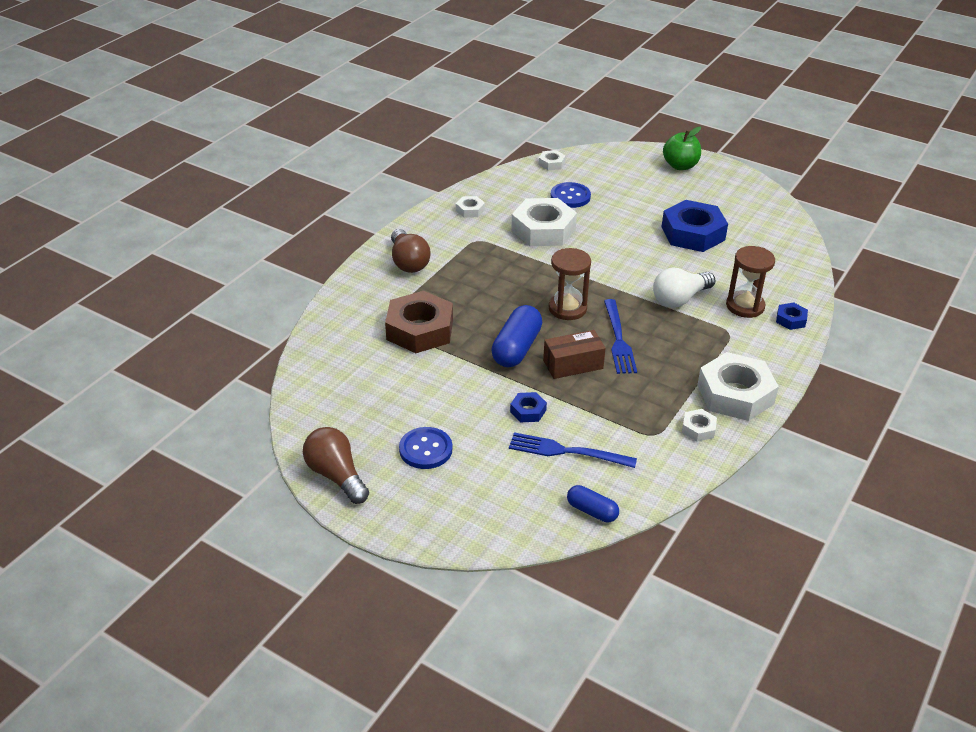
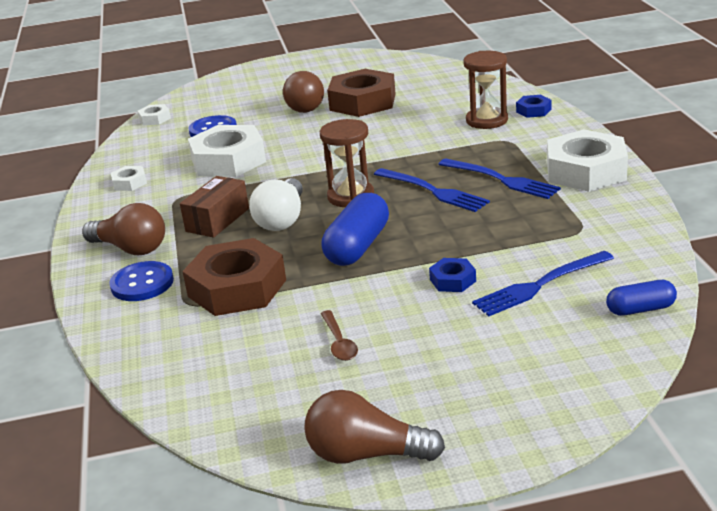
camera: 40 degrees left, 10 degrees down
blue button [399,427,452,469] -> blue button moved to [109,261,174,301]
blue capsule [491,305,542,367] -> blue capsule turned 45 degrees clockwise [322,193,389,266]
brown box [543,330,606,379] -> brown box moved to [180,176,249,238]
white light bulb [653,268,715,308] -> white light bulb moved to [249,178,303,231]
blue nut [662,200,728,252] -> brown nut [327,69,396,117]
green apple [663,127,701,170] -> none
white nut [682,409,717,442] -> none
none -> brown light bulb [283,71,324,113]
none -> brown spoon [321,310,358,361]
none -> blue fork [438,158,561,199]

